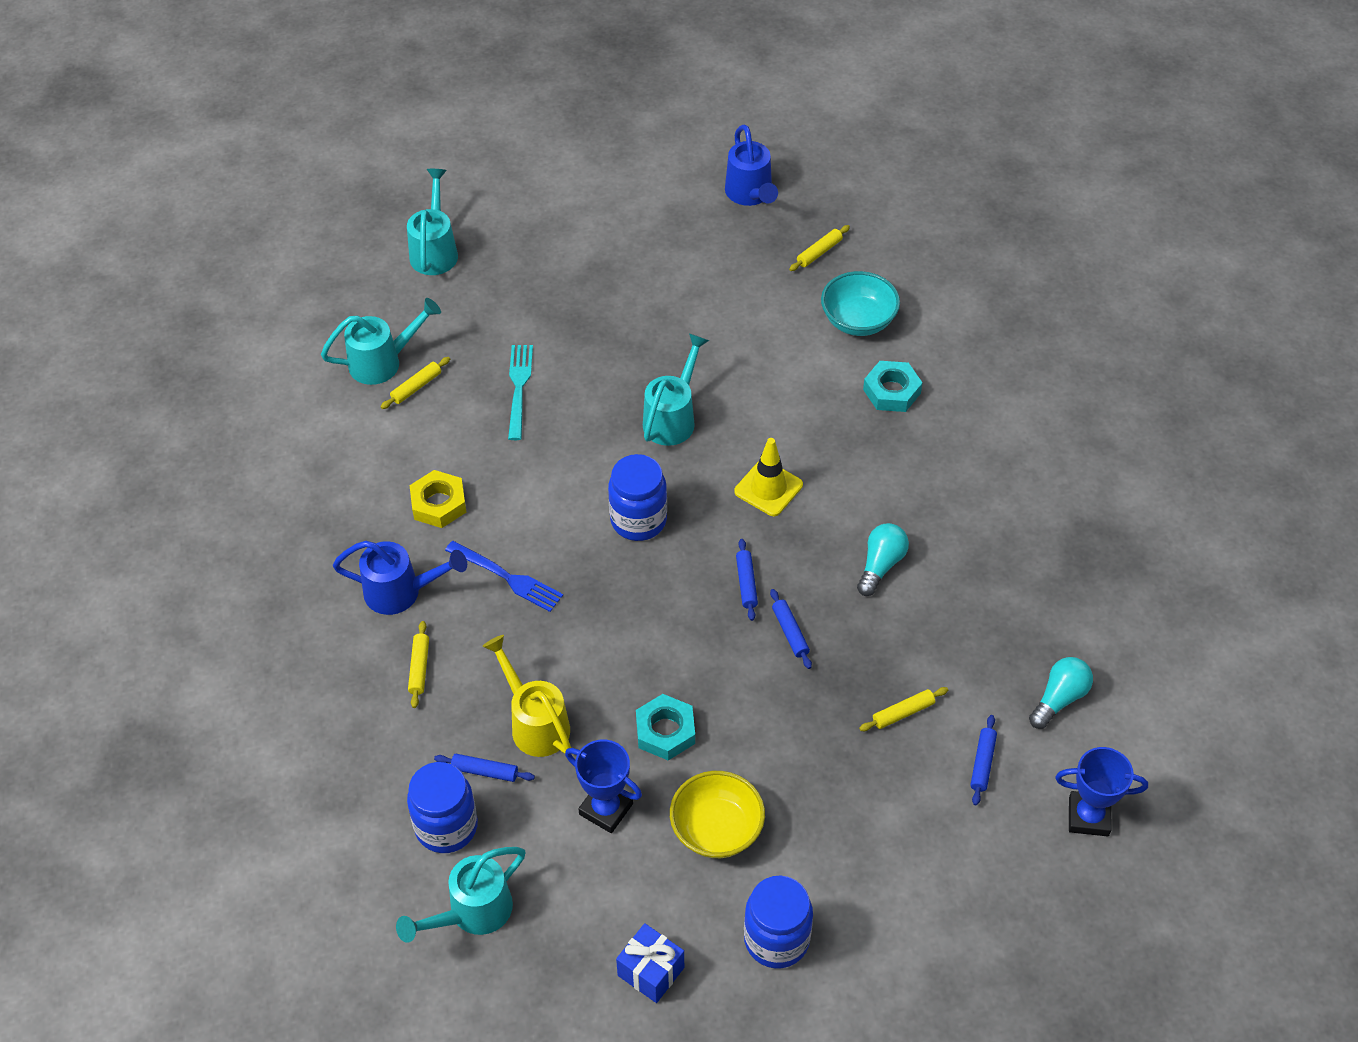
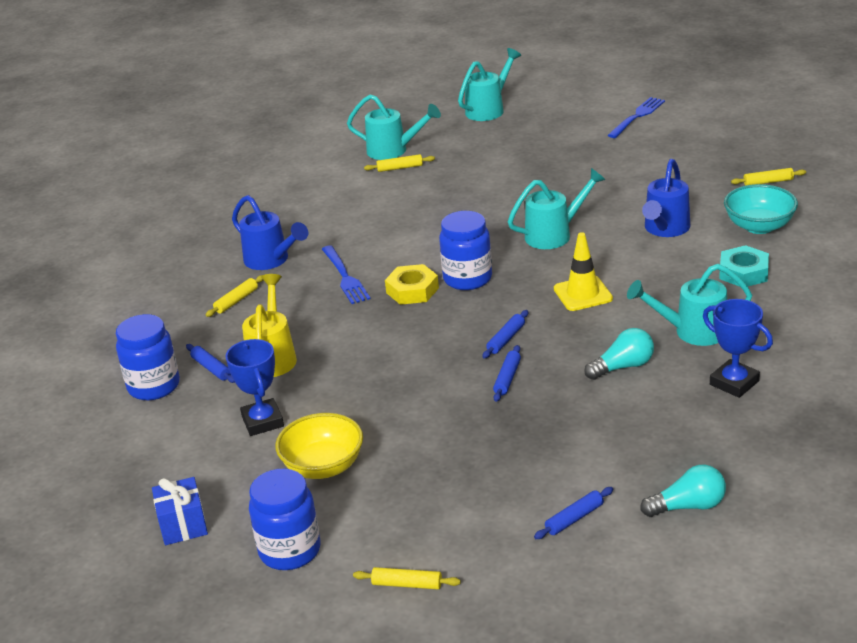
camera: 40 degrees right, 20 degrees down
turquoise watering can [396,847,525,943] -> turquoise watering can moved to [627,264,752,346]
yellow nut [410,470,466,528] -> yellow nut moved to [385,264,439,305]
turquoise fork [508,345,533,440] -> none
turquoise nut [636,694,695,760] -> none
blue watering can [725,124,778,206] -> blue watering can moved to [642,159,690,237]
yellow rolling pin [859,687,948,731] -> yellow rolling pin moved to [353,567,461,589]
blue trophy [1055,747,1148,837] -> blue trophy moved to [703,299,773,398]
none -> blue fork [607,97,665,138]

